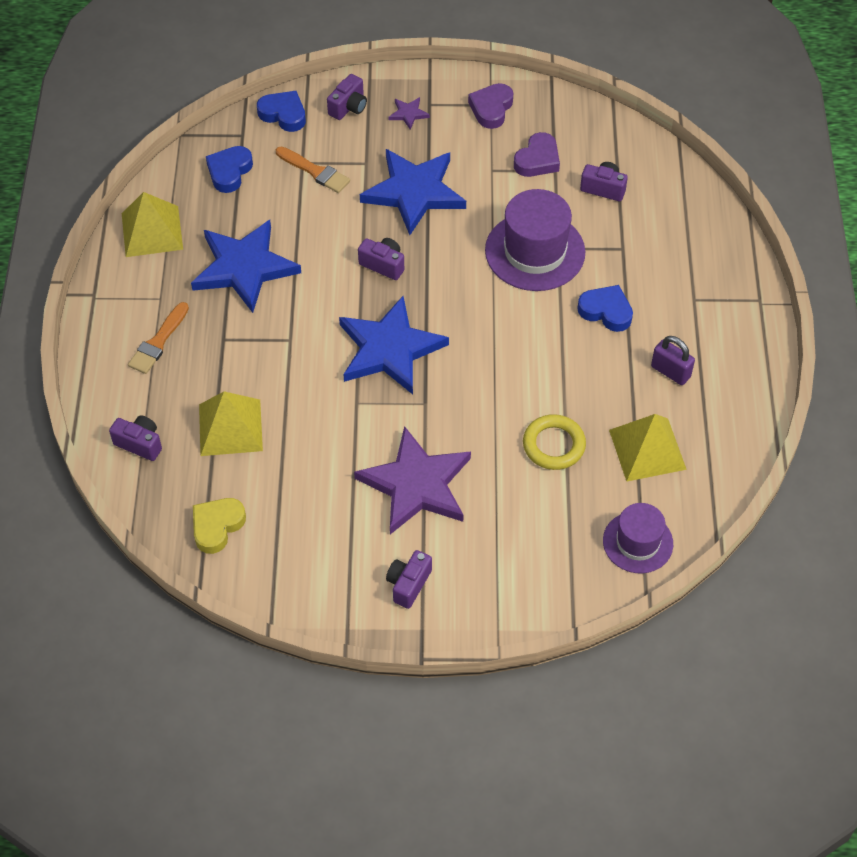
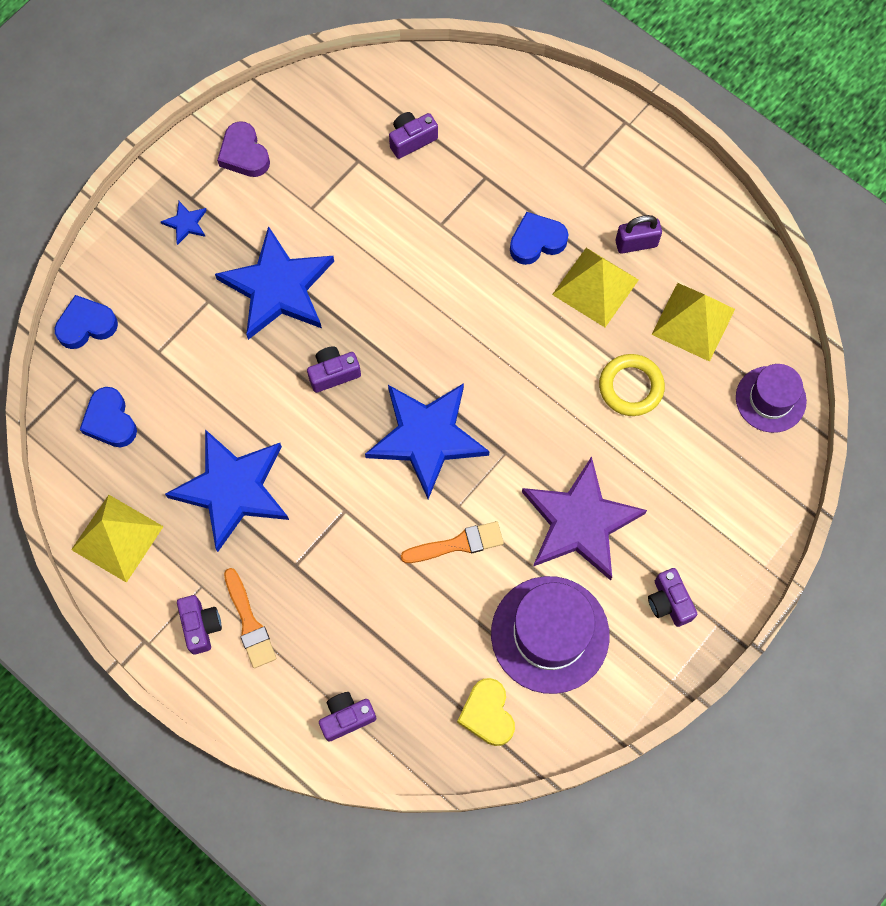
camera: 50 degrees left, 15 degrees up
yellow pyramid [199,391,263,456] -> yellow pyramid moved to [552,248,639,327]
orange brush [276,147,350,193] -> orange brush moved to [401,521,504,563]
purple camera [327,74,367,120] -> purple camera moved to [177,595,222,655]
purple star [389,97,430,130] -> blue star [160,201,207,245]
purple hat [485,189,585,291] -> purple hat moved to [491,576,610,694]
purple heart [514,132,560,177] -> none

